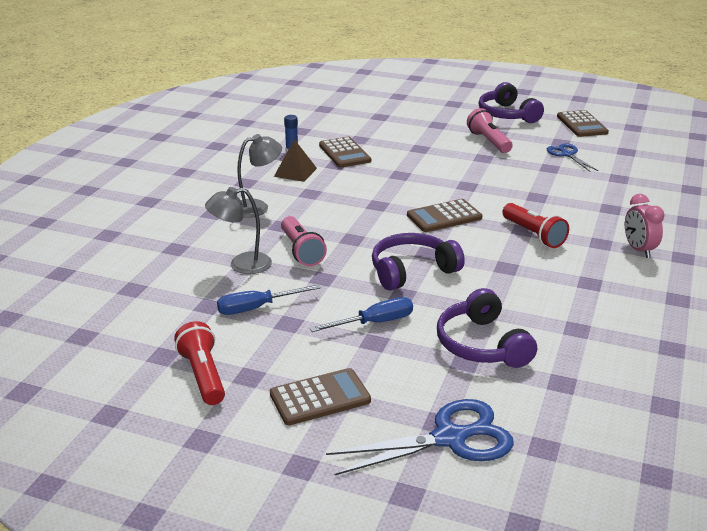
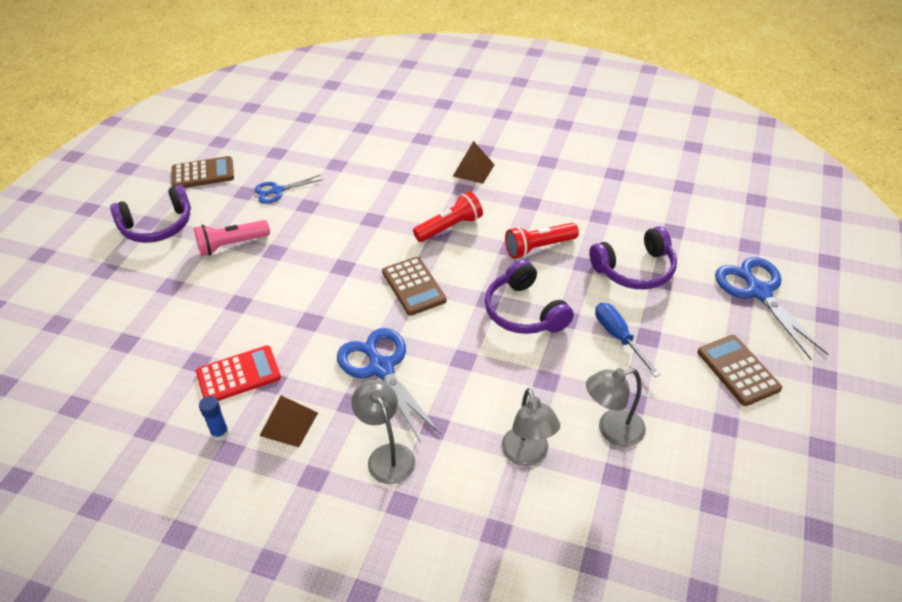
camera: 90 degrees left, 15 degrees up
red flashlight [174,321,225,405] -> red flashlight moved to [505,223,579,259]
blue screwdriver [217,284,321,315] -> grey lamp [586,368,646,447]
pink flashlight [281,216,327,266] -> none
brown calculator [319,137,371,168] -> red calculator [196,345,281,401]
pink clock [625,194,665,258] -> brown pyramid [452,141,495,184]
none -> blue scissors [337,328,441,443]

